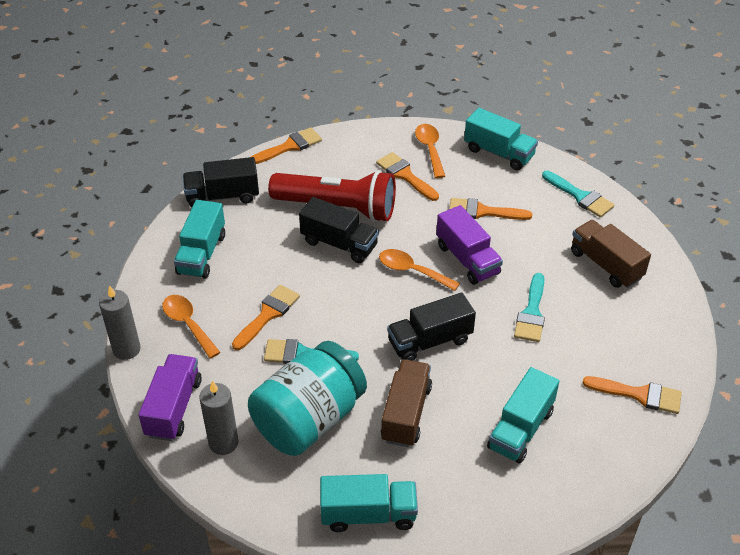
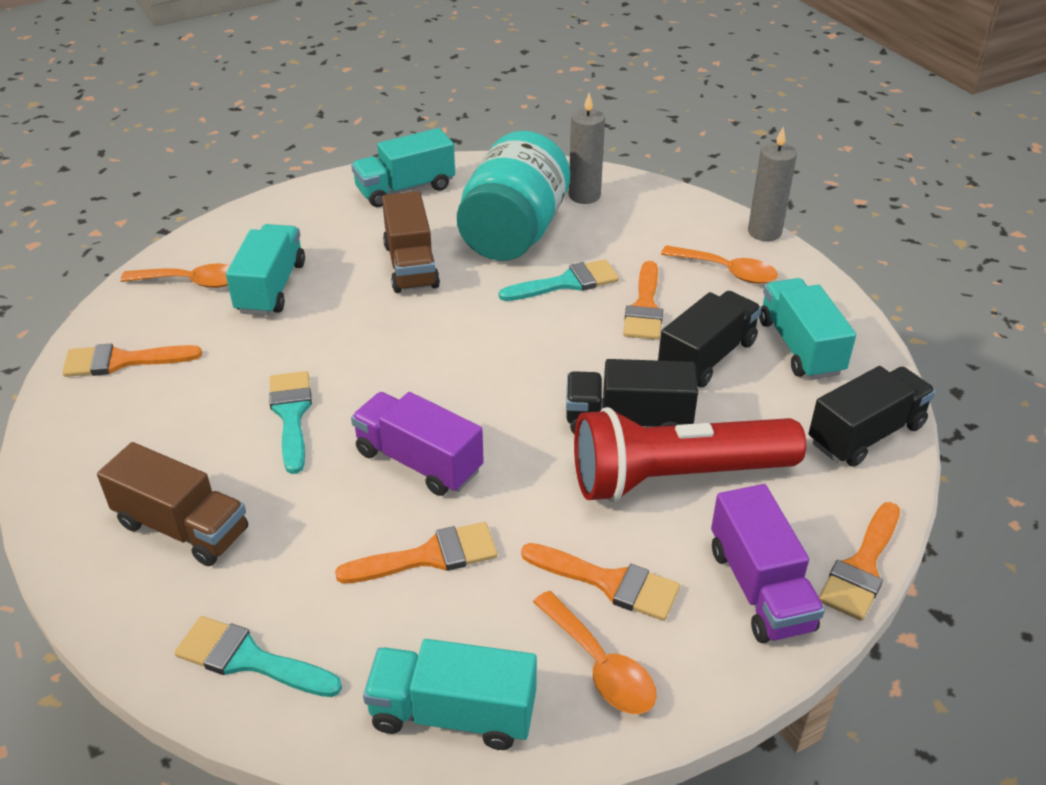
camera: 155 degrees right, 5 degrees down
purple truck [138,354,202,441] -> purple truck moved to [711,484,825,643]
orange spoon [379,249,460,291] -> orange spoon moved to [120,264,230,288]
black truck [387,292,476,361] -> black truck moved to [658,291,761,387]

